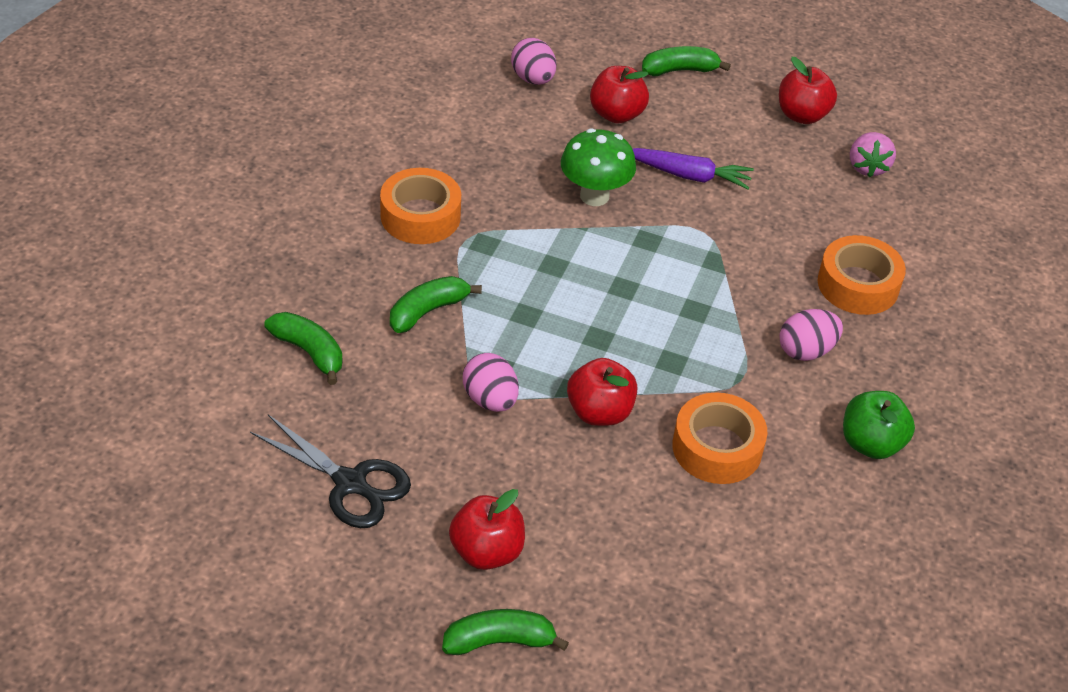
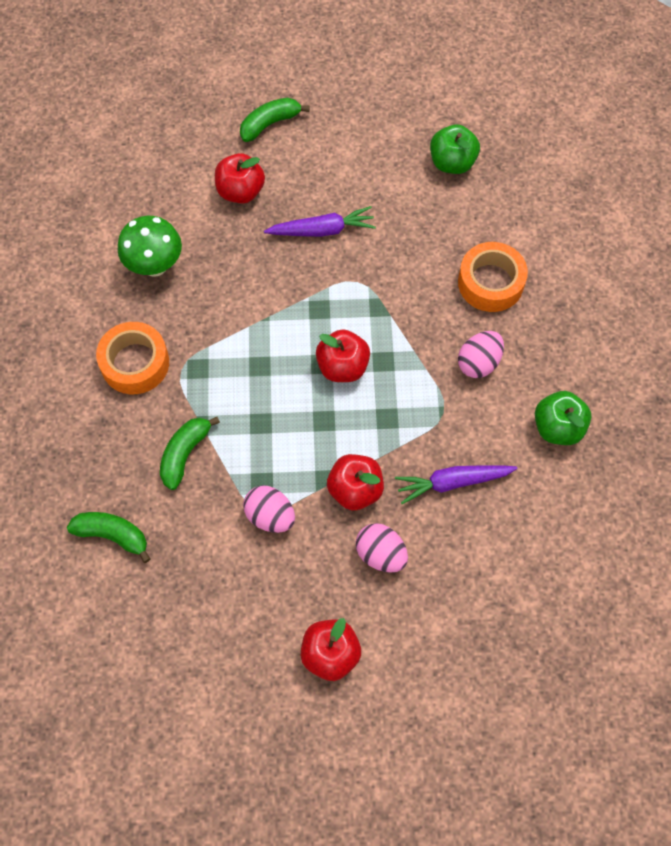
camera: 20 degrees left, 20 degrees up
black scissors [250,415,411,528] -> none
green banana [442,609,569,655] -> none
pink egg [511,38,556,85] -> pink egg moved to [356,523,408,573]
green mushroom [561,128,636,206] -> green mushroom moved to [117,216,182,277]
orange tape [672,392,767,484] -> purple carrot [395,465,518,504]
red apple [779,57,837,124] -> red apple moved to [316,329,370,382]
pink strawberry [850,132,896,178] -> green apple [430,124,480,174]

